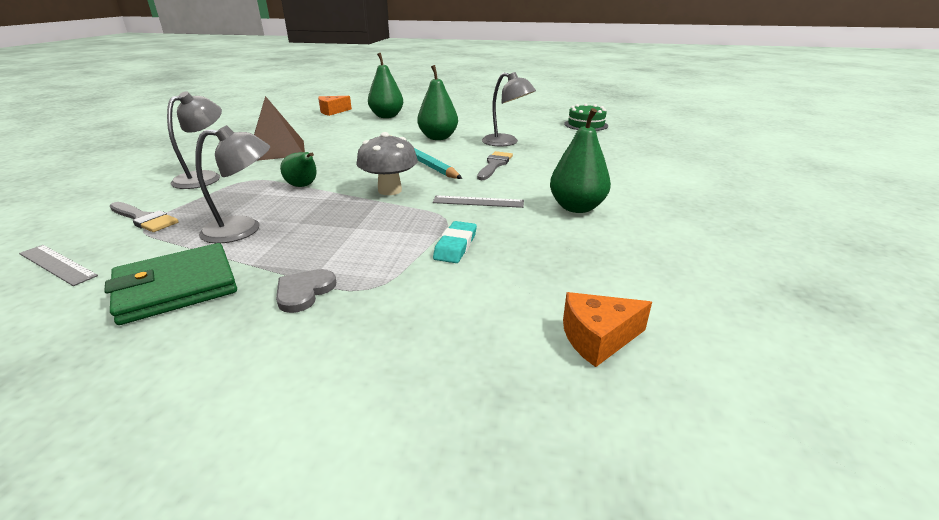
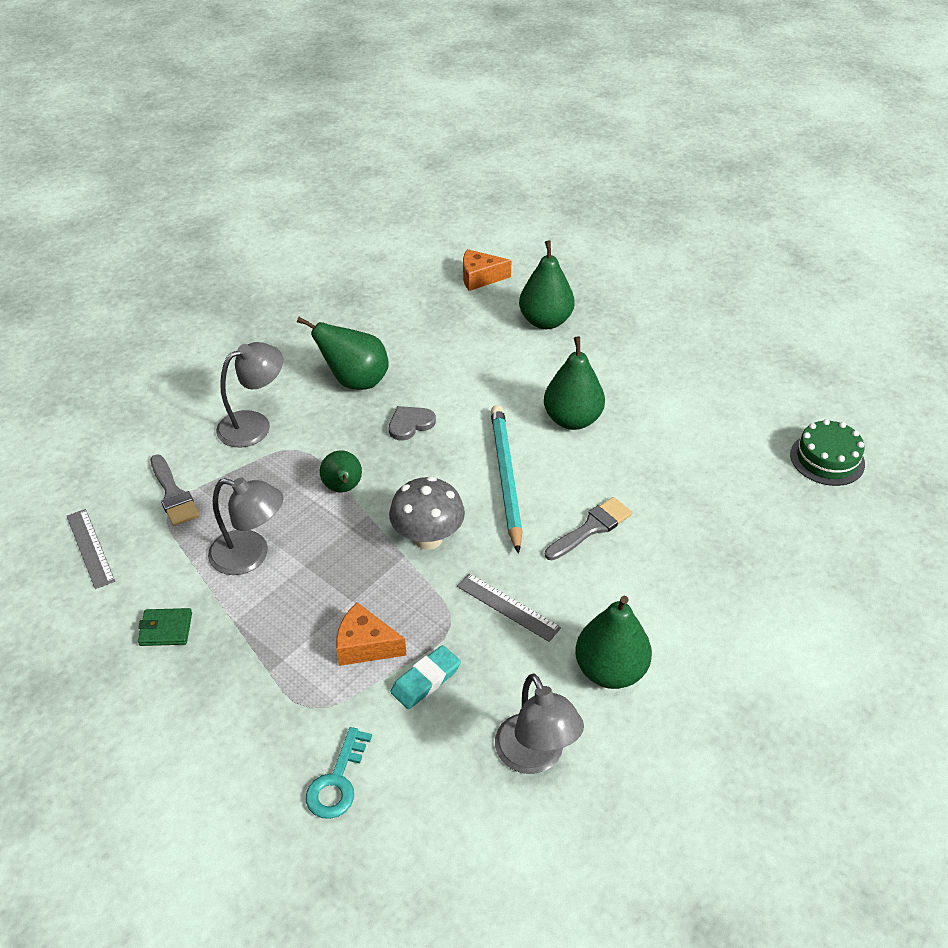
camera: 30 degrees right, 15 degrees up
green wallet [105,243,237,325] -> green wallet [138,608,192,646], size x0.50
brown pyramid [254,96,305,161] -> green pear [297,317,389,390]
grey heart [276,269,336,313] -> grey heart moved to [389,406,436,440]
grey lamp [482,72,536,146] -> grey lamp moved to [495,674,584,774]
orange cheese [563,292,652,367] -> orange cheese moved to [336,602,407,666]
none -> turquoise key [306,727,372,819]

